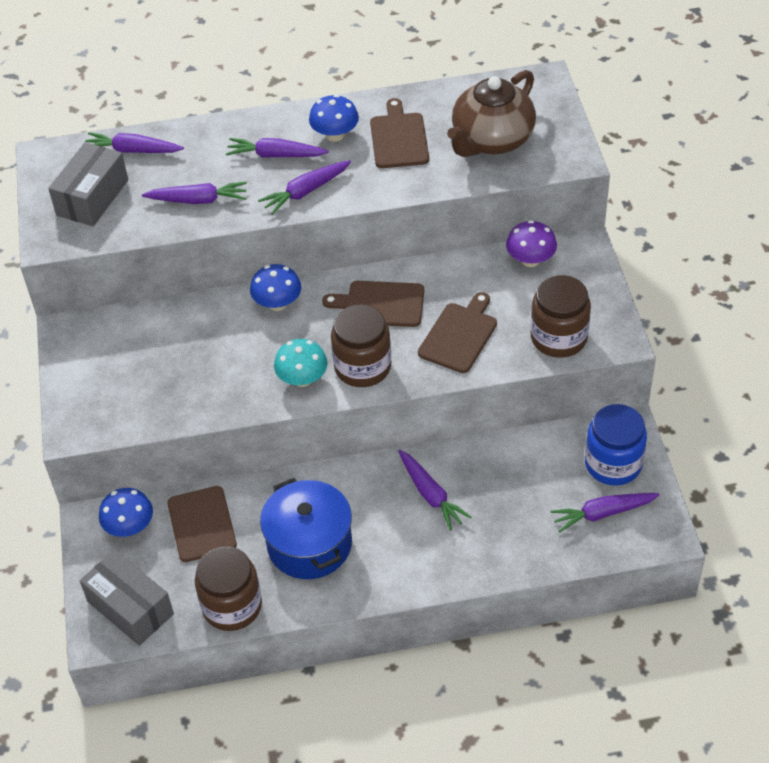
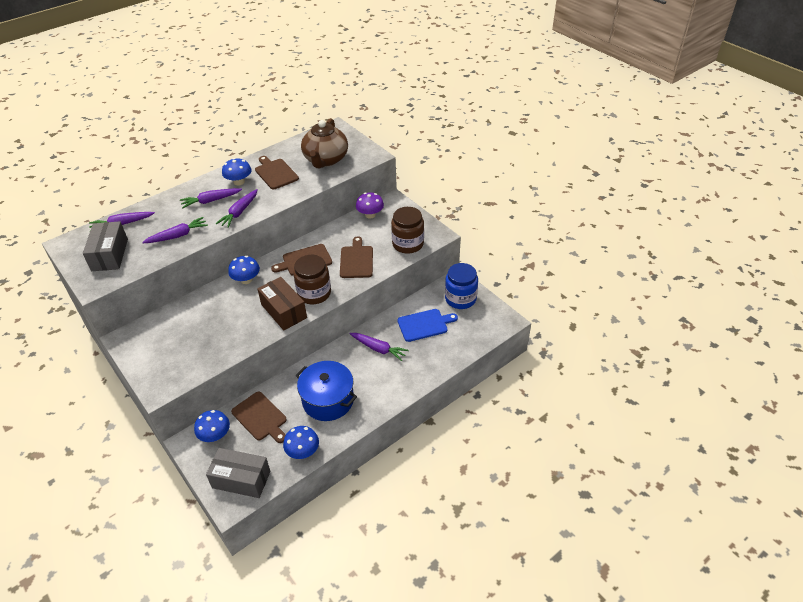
camera: 30 degrees left, 5 degrees down
brown jar [195,546,262,631] -> blue mushroom [283,426,319,459]
turquoise mushroom [274,339,328,387] -> brown box [257,277,307,330]
purple carrot [550,493,659,533] -> none
none -> blue cutting board [397,309,458,342]

